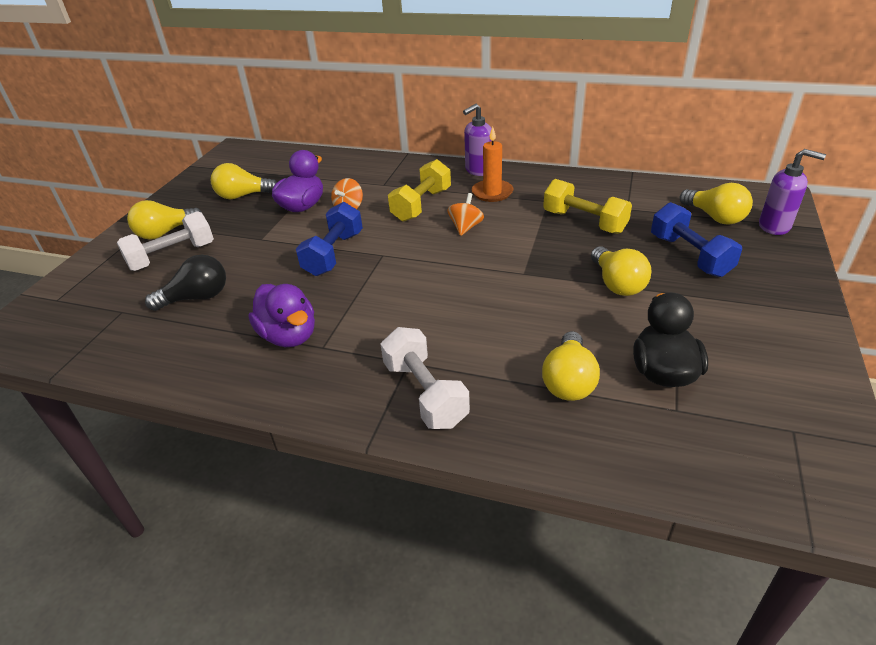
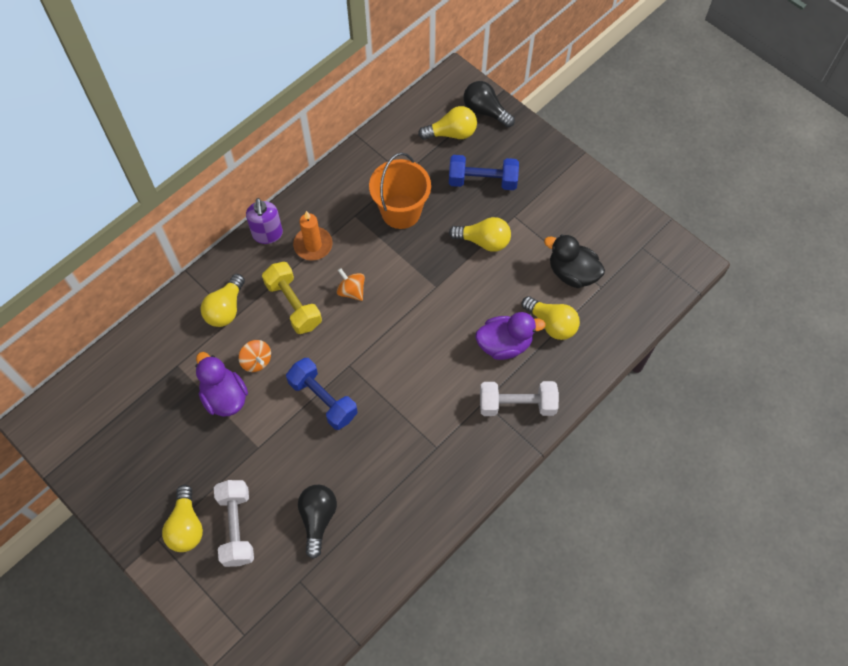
camera: 65 degrees left, 25 degrees up
yellow light bulb [211,163,277,199] -> yellow light bulb moved to [201,274,245,327]
purple duck [248,284,315,347] -> purple duck moved to [475,312,546,360]
yellow dumbbell [543,179,632,234] -> orange bucket [369,153,431,229]
purple soap dispenser [759,149,826,235] -> black light bulb [464,81,515,127]

